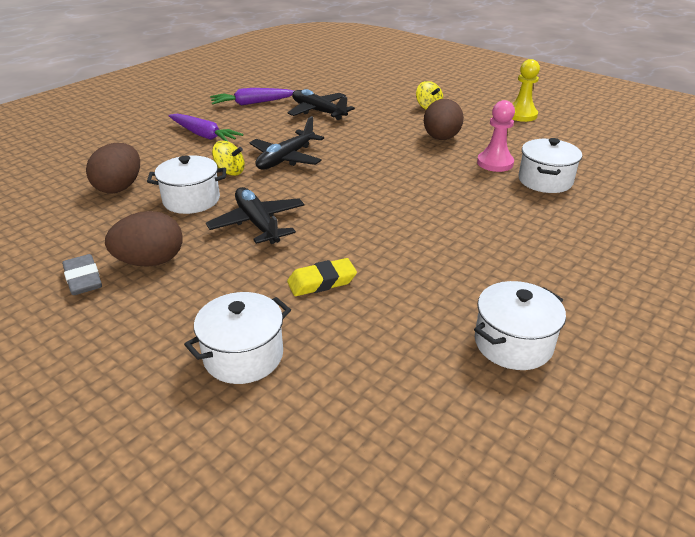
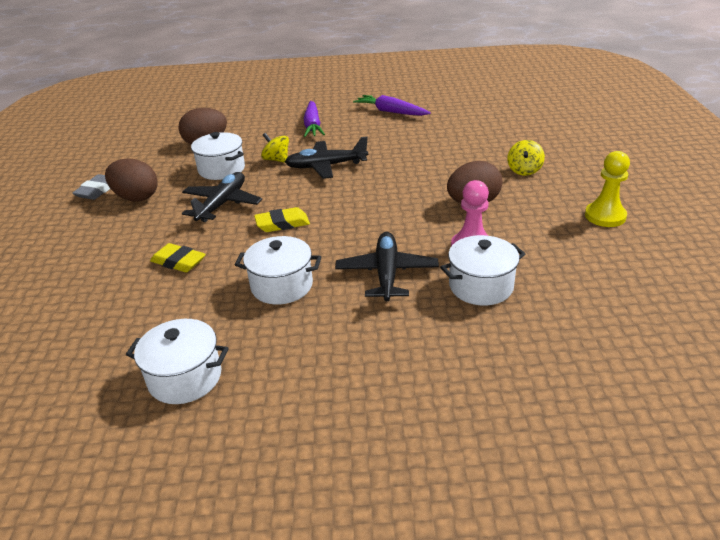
camera: 50 degrees right, 0 degrees up
white pot [184,292,291,384] -> white pot moved to [235,236,321,304]
yellow spinning top [212,141,245,176] -> yellow spinning top turned 150 degrees clockwise [261,133,289,163]
black plane [287,89,355,120] -> black plane moved to [335,232,439,301]
none -> yellow eraser [254,207,310,232]

